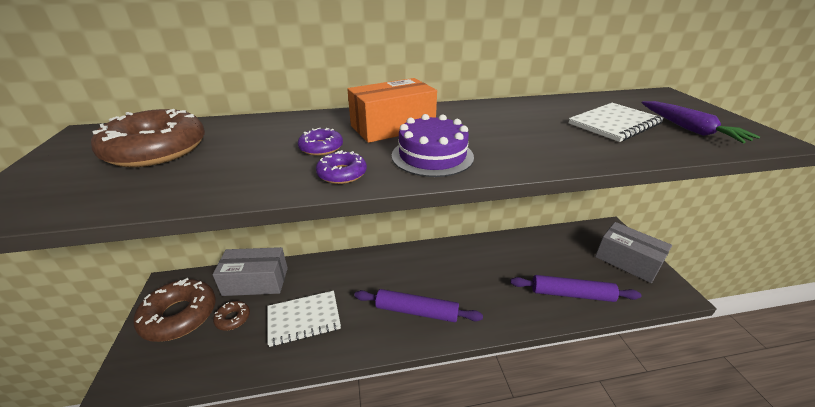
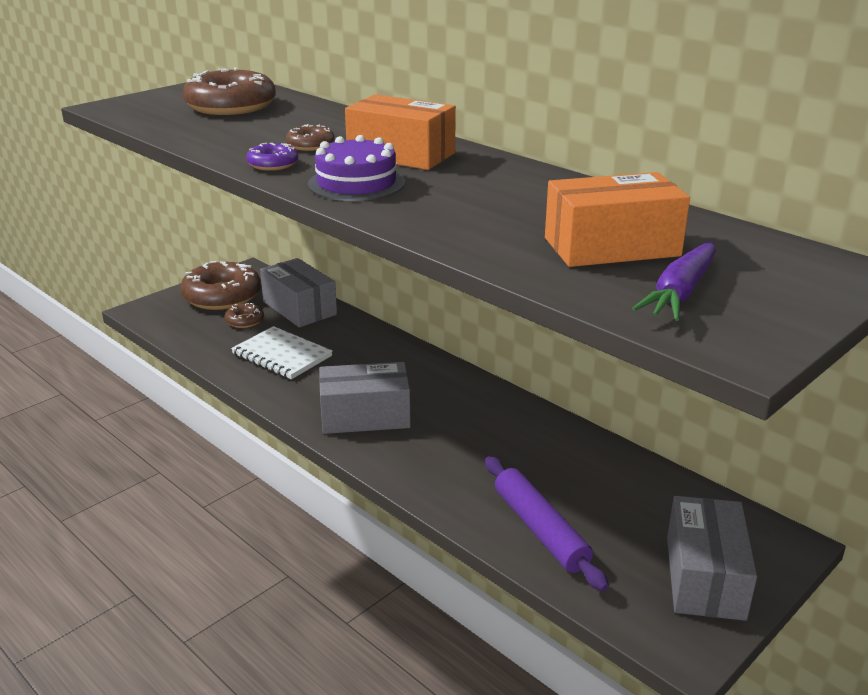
camera: 55 degrees right, 5 degrees down
purple donut [298,128,343,156] -> brown donut [286,124,335,151]
purple rolling pin [354,289,483,322] -> grey box [319,362,411,434]
white notebook [569,103,664,142] -> orange box [545,172,690,267]

